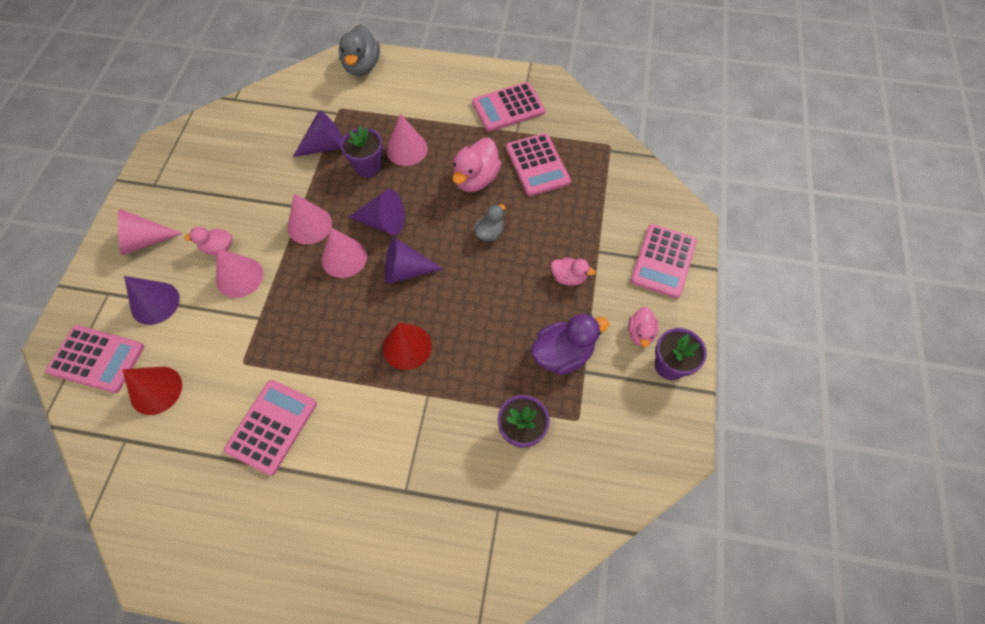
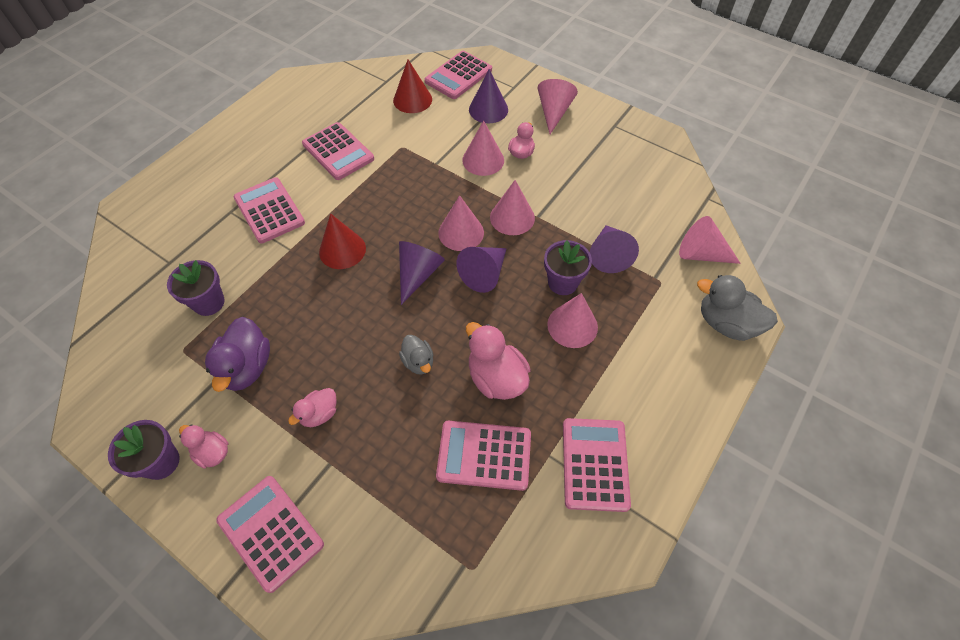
camera: 115 degrees right, 5 degrees down
none -> pink calculator [233,177,305,244]
none -> pink cone [679,216,741,264]

